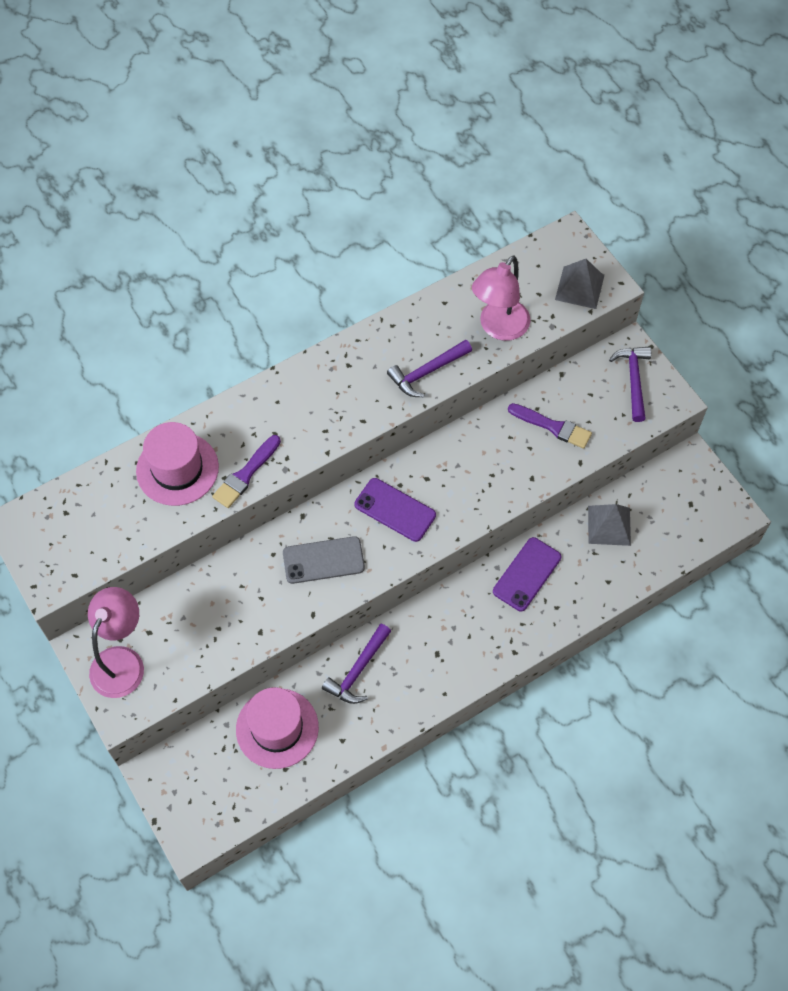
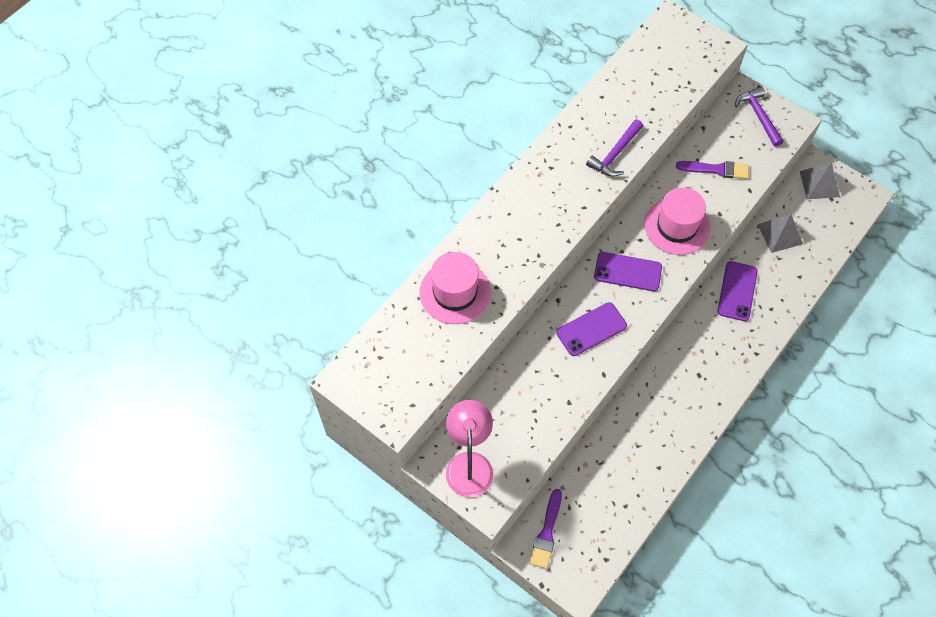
camera: 20 degrees left, 0 degrees up
purple brush [212,435,281,508] -> purple brush moved to [529,489,562,569]
pink hat [236,687,319,769] -> pink hat moved to [644,187,710,255]
grey phone [283,536,365,584] -> purple phone [556,302,627,356]
purple hammer [322,624,391,704] -> none
pink lamp [472,255,530,341] -> none
grey pyramid [555,259,604,309] -> grey pyramid moved to [800,162,840,199]

